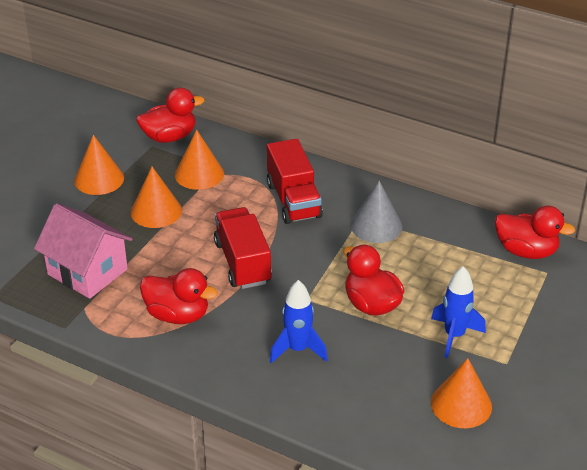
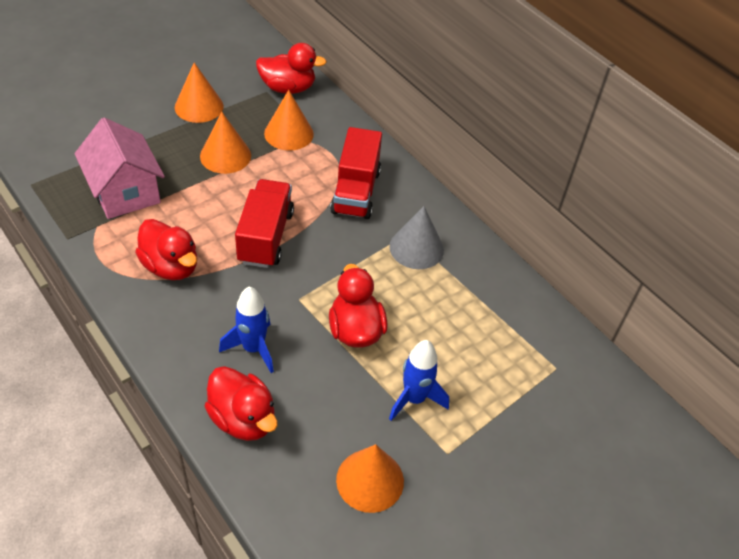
camera: 20 degrees right, 10 degrees up
red duck [495,206,575,259] -> red duck moved to [204,366,278,441]

